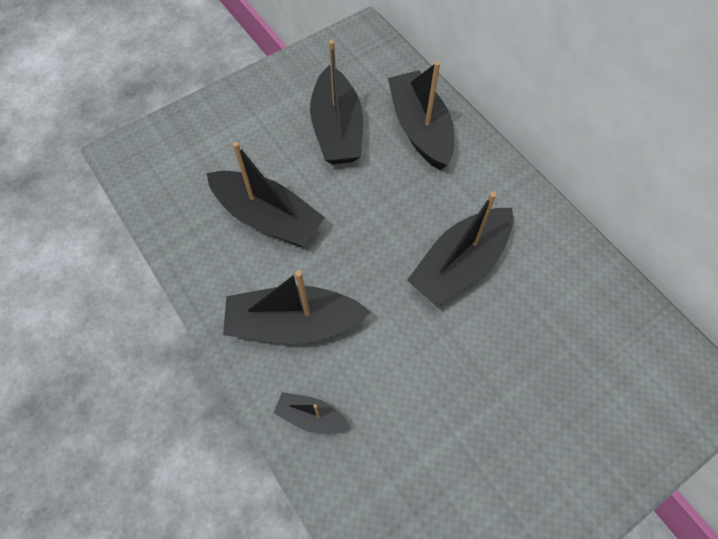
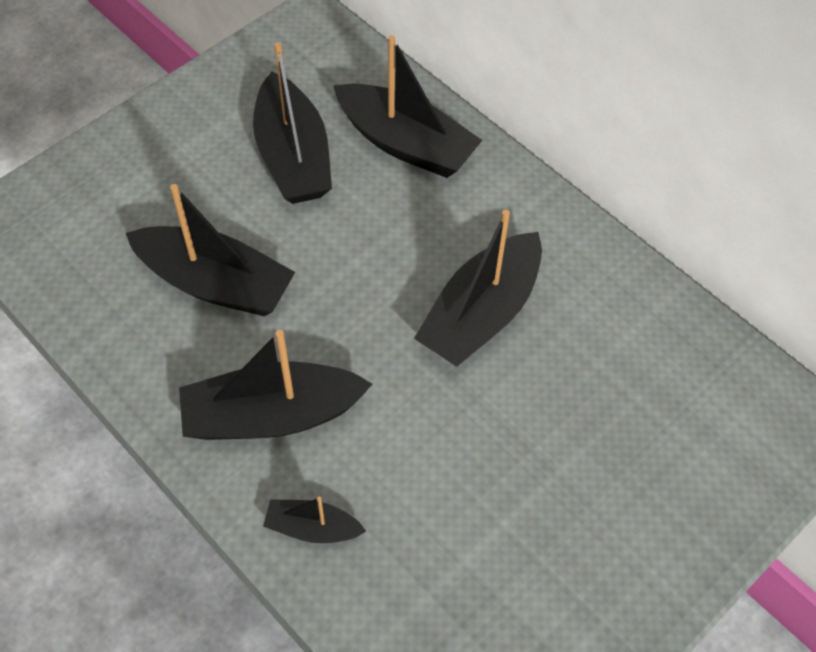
camera: 10 degrees left, 5 degrees down
black boat [388,61,454,170] -> black boat turned 150 degrees clockwise [333,35,482,178]

